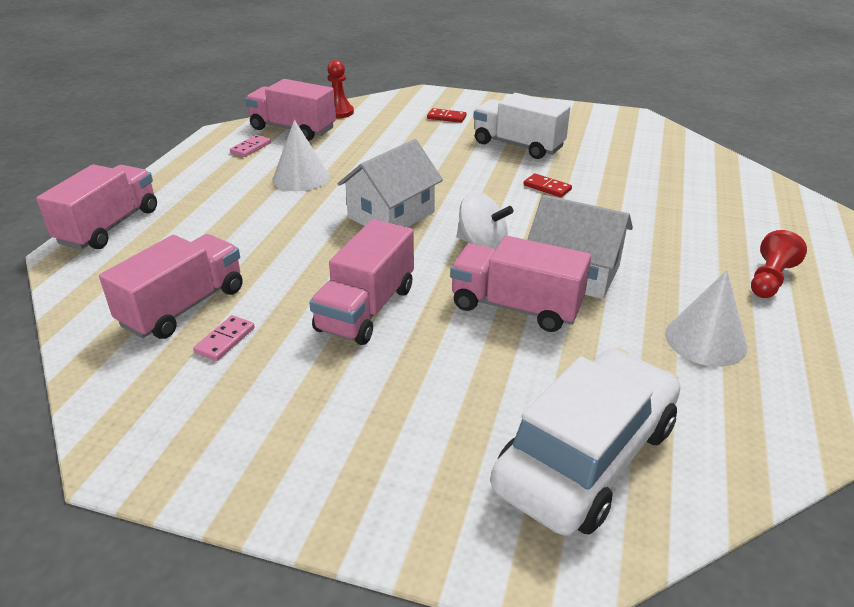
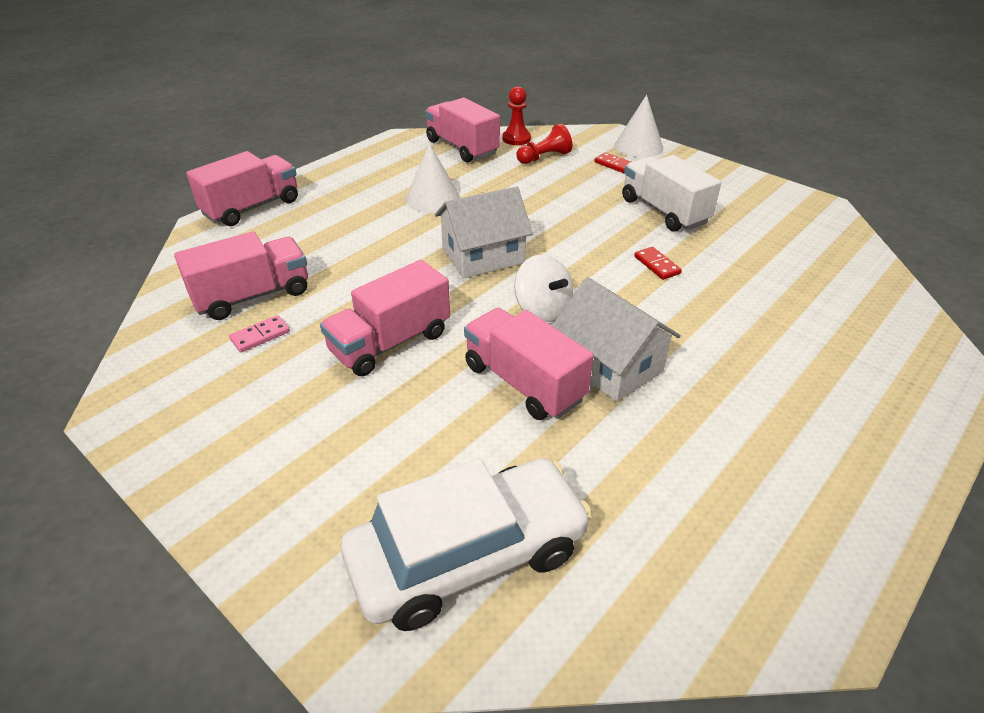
camera: 25 degrees right, 5 degrees up
pink domino [230,135,271,157] -> none
white cone [665,270,747,367] -> white cone moved to [615,95,663,158]
red pawn [751,230,807,298] -> red pawn moved to [517,123,572,164]

